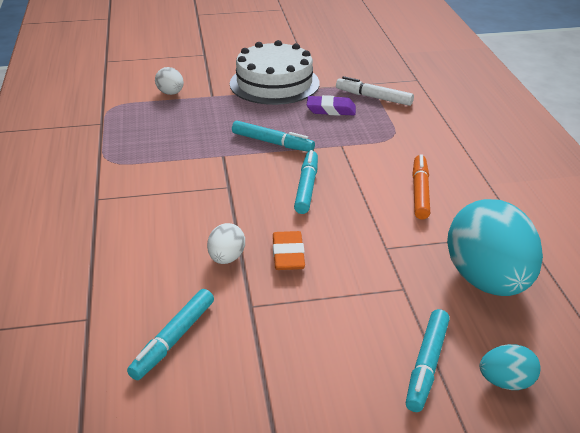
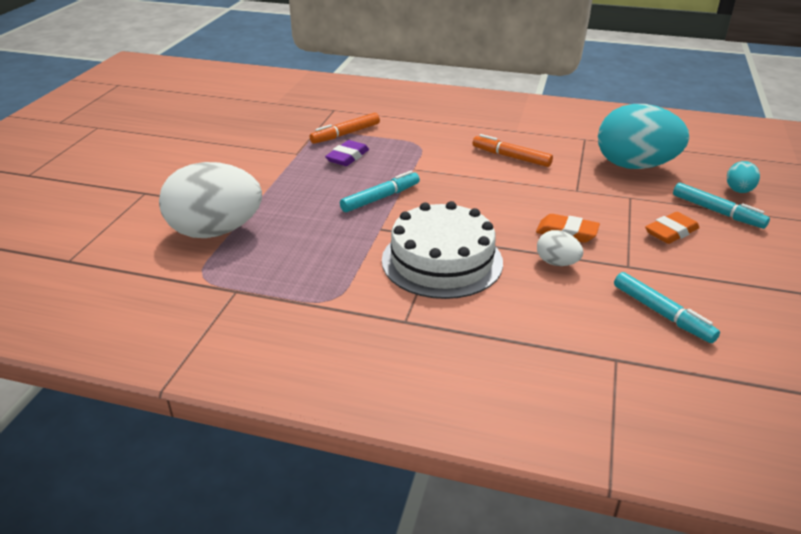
camera: 65 degrees left, 0 degrees up
white egg [155,67,184,95] -> white egg [159,162,262,238], size x2.23
white cake [230,40,320,105] -> white cake moved to [382,201,503,299]
turquoise marker [294,150,318,214] -> none
white marker [336,76,414,106] -> orange marker [310,113,380,144]
none -> orange eraser [645,212,700,244]

